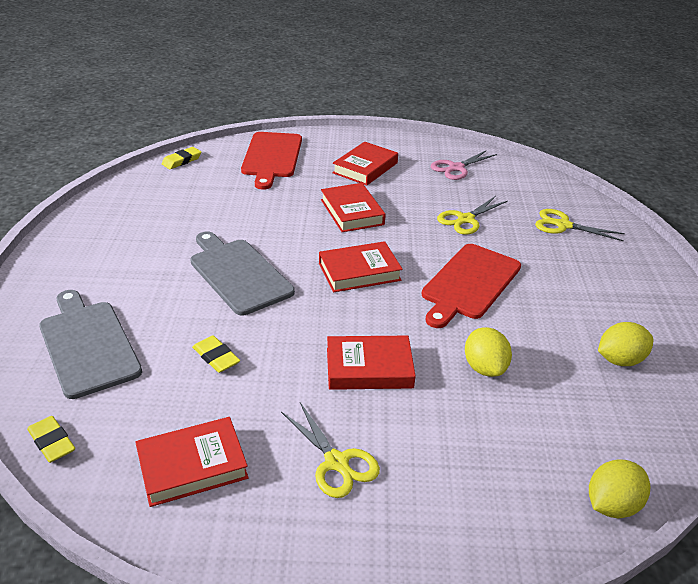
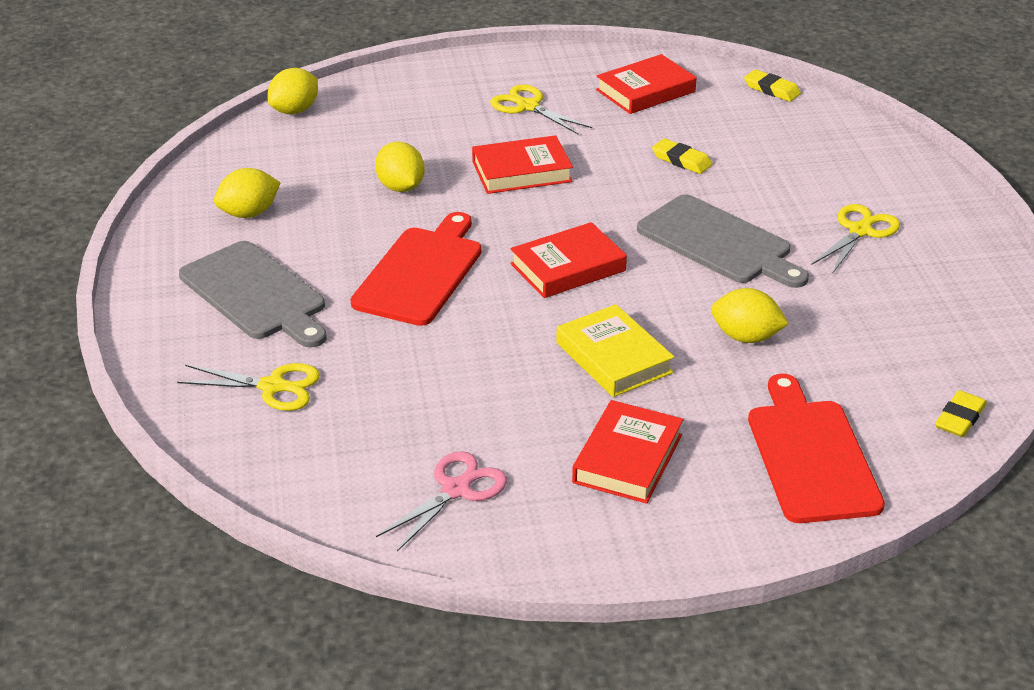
camera: 170 degrees right, 0 degrees up
grey cutting board [39,290,142,399] -> grey cutting board moved to [179,241,327,348]
red book [321,183,386,232] -> yellow book [556,304,674,397]
yellow scissors [437,196,508,235] -> yellow scissors moved to [812,204,900,274]
none -> yellow lemon [711,288,789,343]

